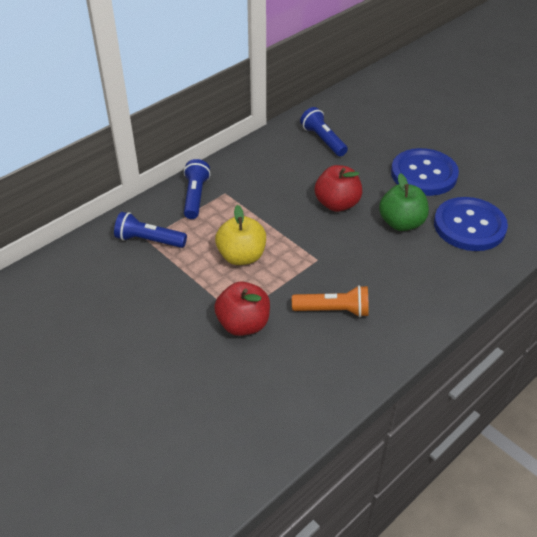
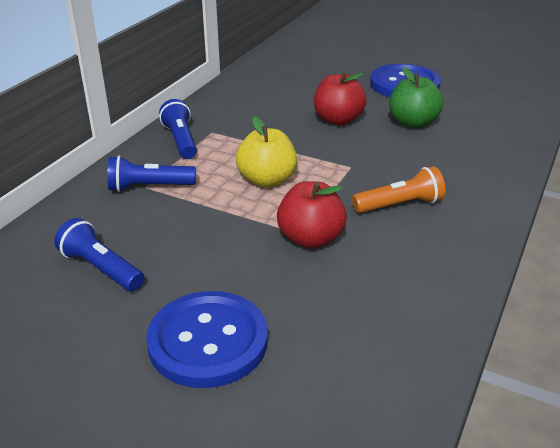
camera: 20 degrees left, 10 degrees down
blue flashlight [300,107,348,157] -> blue flashlight moved to [54,218,144,292]
blue button [434,197,508,251] -> blue button moved to [146,291,268,388]

